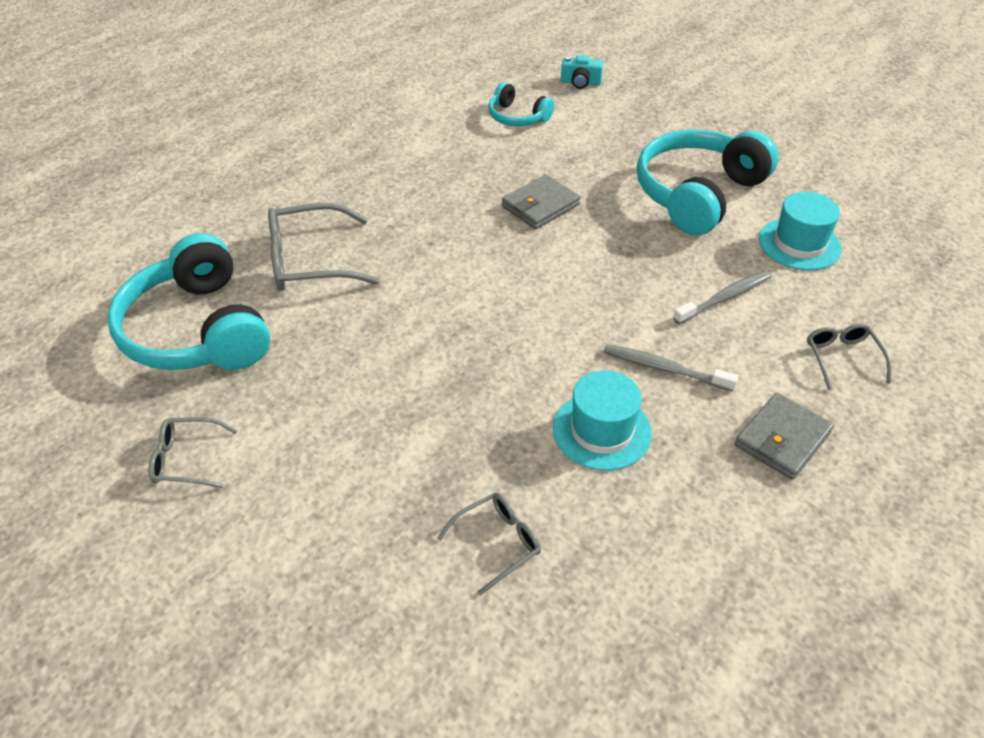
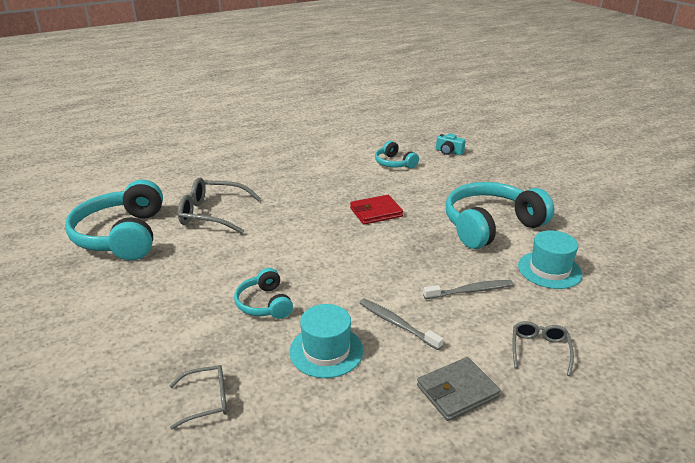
camera: 20 degrees right, 15 degrees down
grey glasses [149,417,237,488] -> none
grey wallet [502,175,580,229] -> red wallet [350,195,403,225]
none -> turquoise headphones [234,268,293,319]

